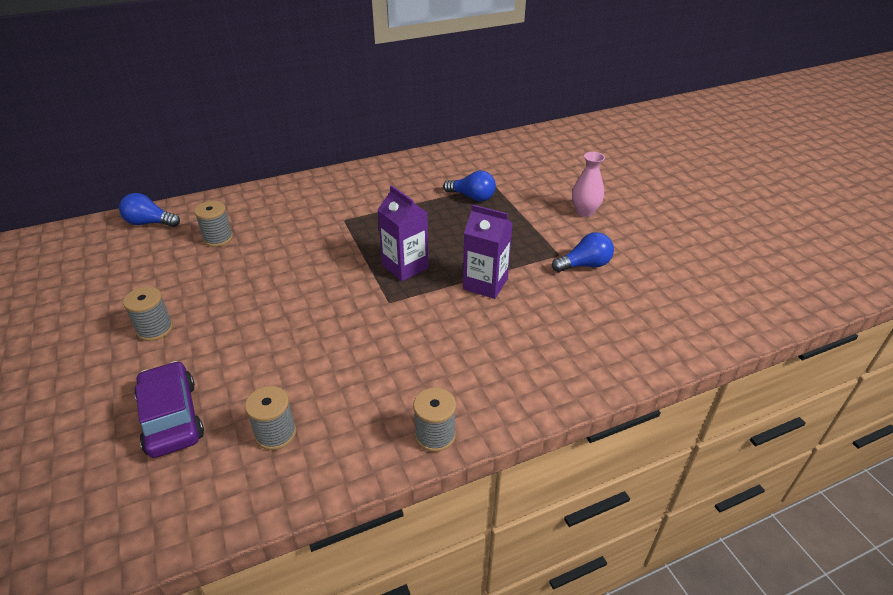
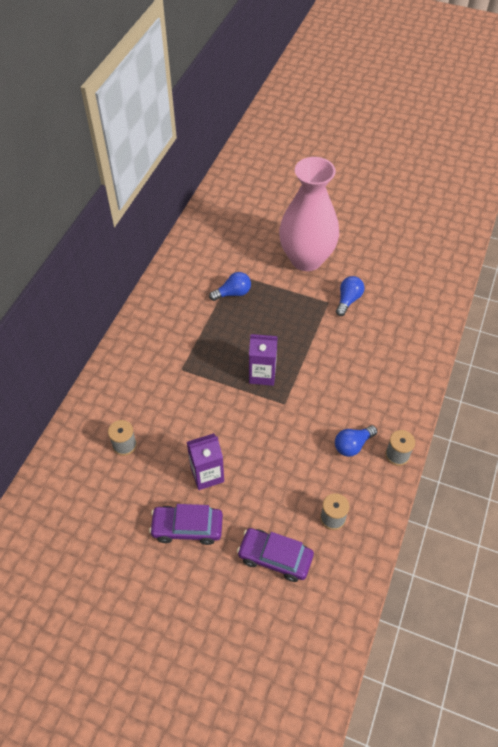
camera: 45 degrees left, 15 degrees up
blue light bulb [119,193,180,227] -> blue light bulb moved to [335,425,377,457]
grey spool [123,287,173,341] -> purple car [149,504,223,545]
purple carton [463,204,512,299] -> purple carton moved to [187,433,224,490]
pink vase [572,152,605,217] -> pink vase [279,157,339,271], size x2.48

